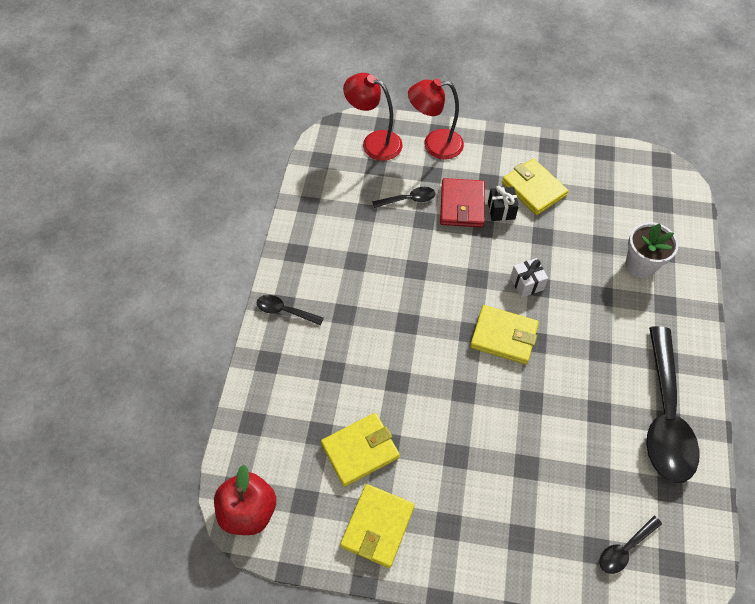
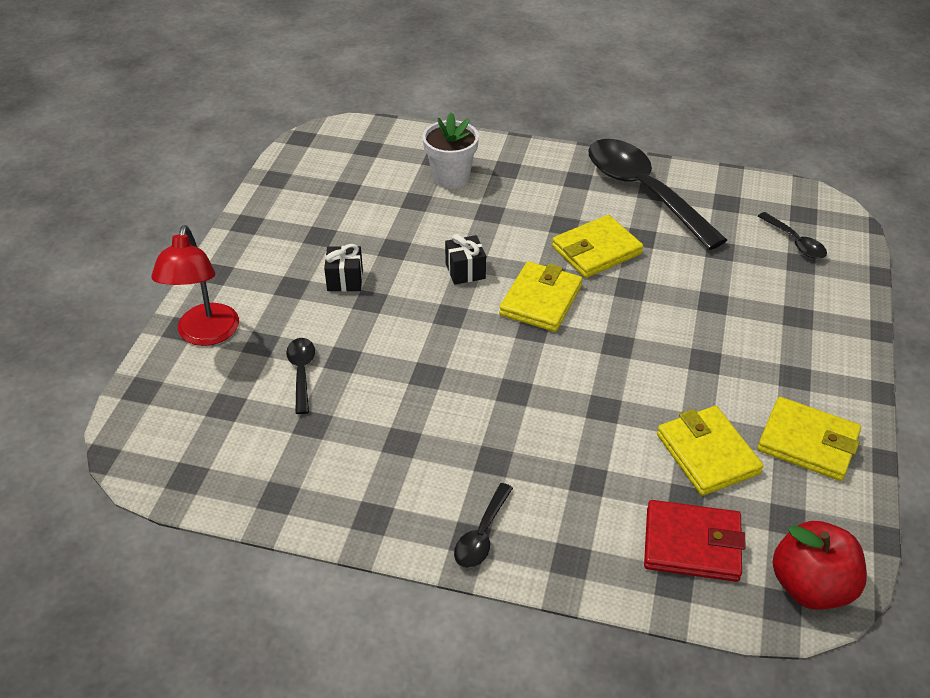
camera: 85 degrees left, 15 degrees down
red lamp [343,73,403,161] -> none
red wallet [440,178,485,228] -> red wallet moved to [644,500,745,582]
yellow wallet [502,159,569,215] -> yellow wallet moved to [552,215,643,278]
white gift [510,258,548,298] -> black gift [445,234,486,285]
black spoon [646,326,700,483] -> black spoon turned 135 degrees counterclockwise [588,139,727,250]

